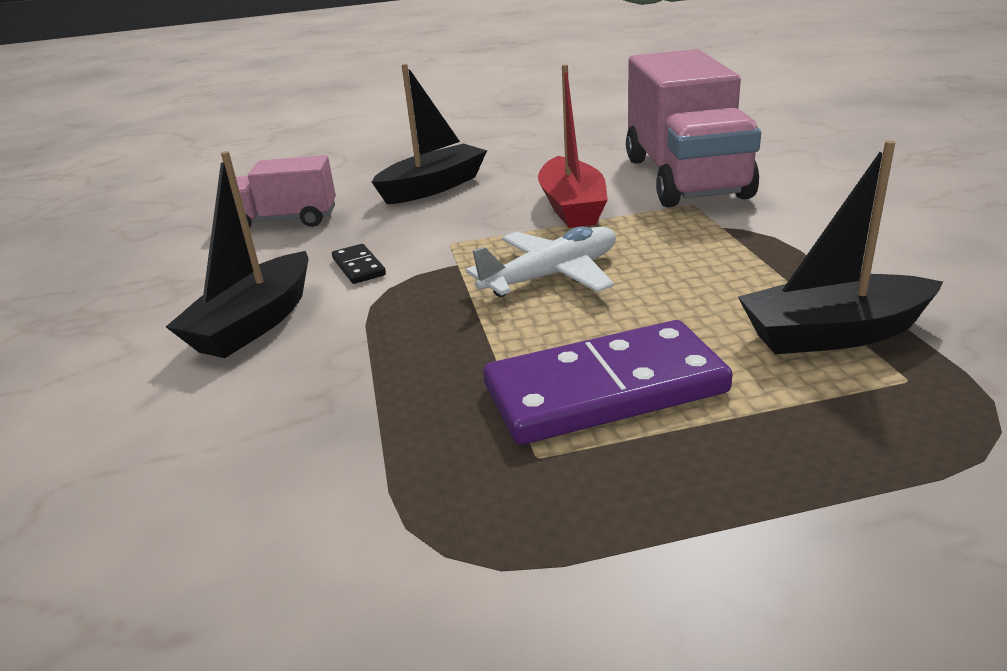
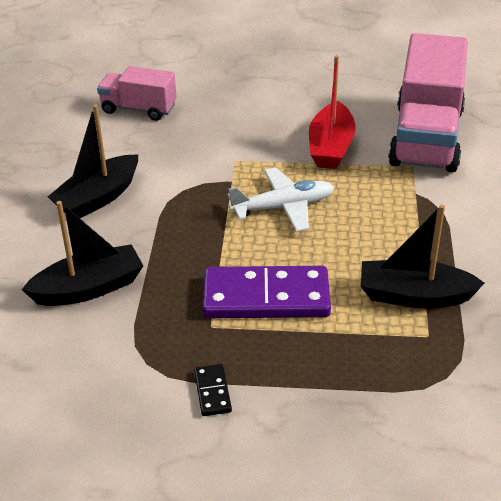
camera: 15 degrees right, 10 degrees up
black domino [332,244,386,284] -> black domino moved to [194,364,232,416]
black boat [372,64,487,204] -> black boat moved to [22,201,143,306]

